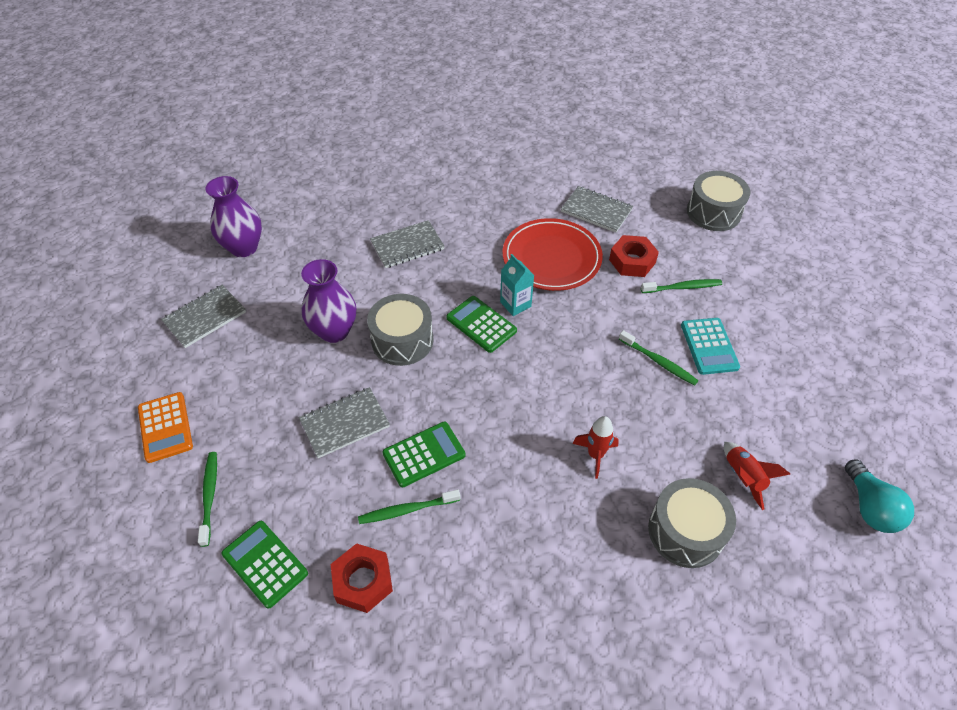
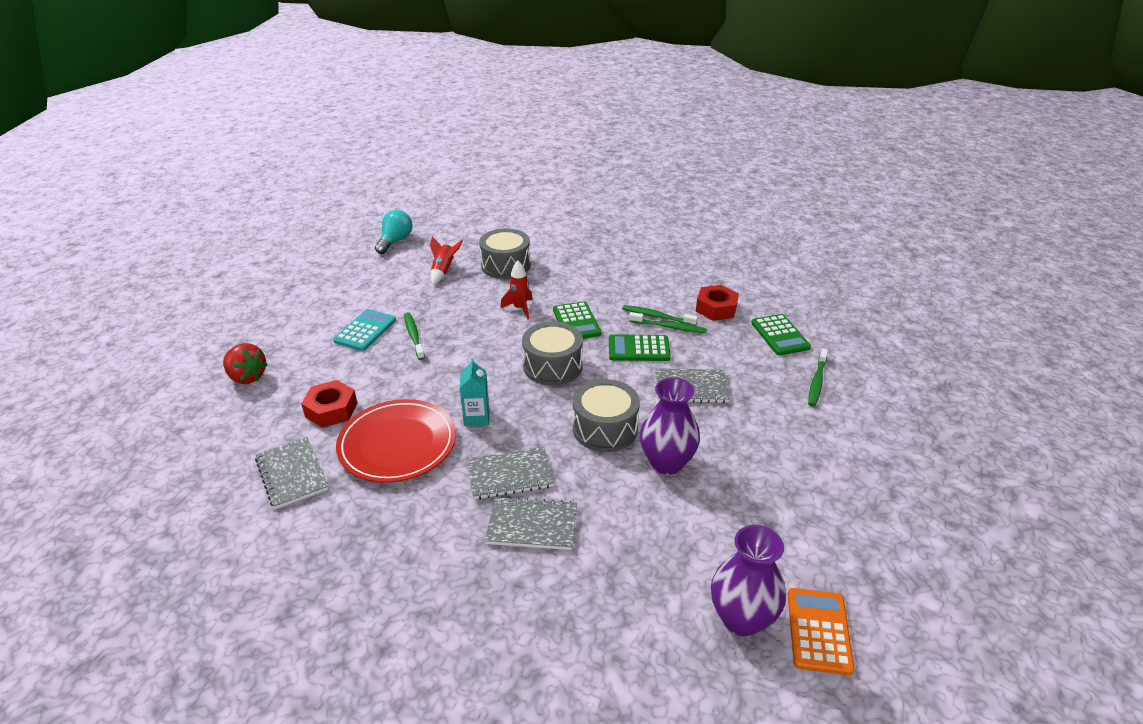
camera: 150 degrees left, 15 degrees down
orange calculator [138,392,193,463] -> orange calculator moved to [788,588,855,675]
grey notebook [161,285,246,348] -> grey notebook moved to [467,446,554,499]
green calculator [446,296,517,353] -> green calculator moved to [553,301,601,339]
green toothbrush [641,279,722,293] -> green toothbrush moved to [622,305,698,326]
grey drum [687,171,750,231] -> grey drum moved to [522,322,583,385]
none -> red strawberry [223,343,268,384]

